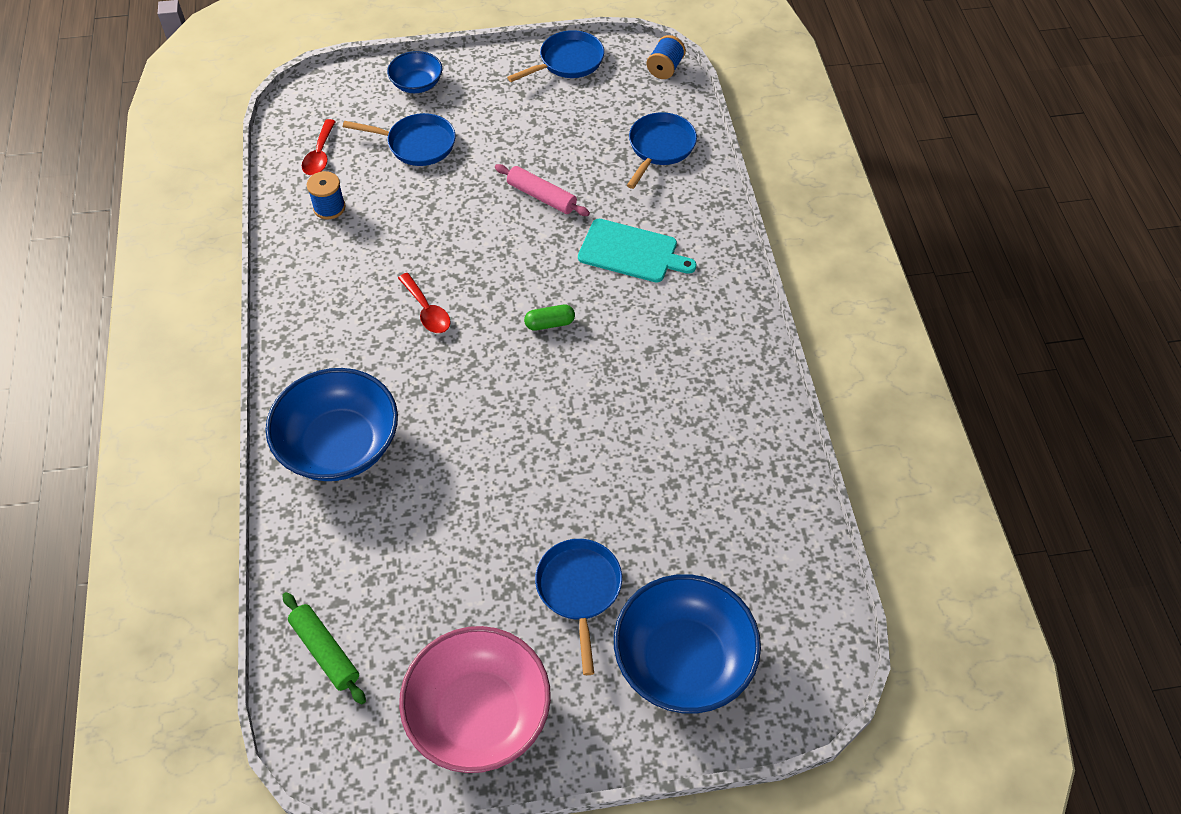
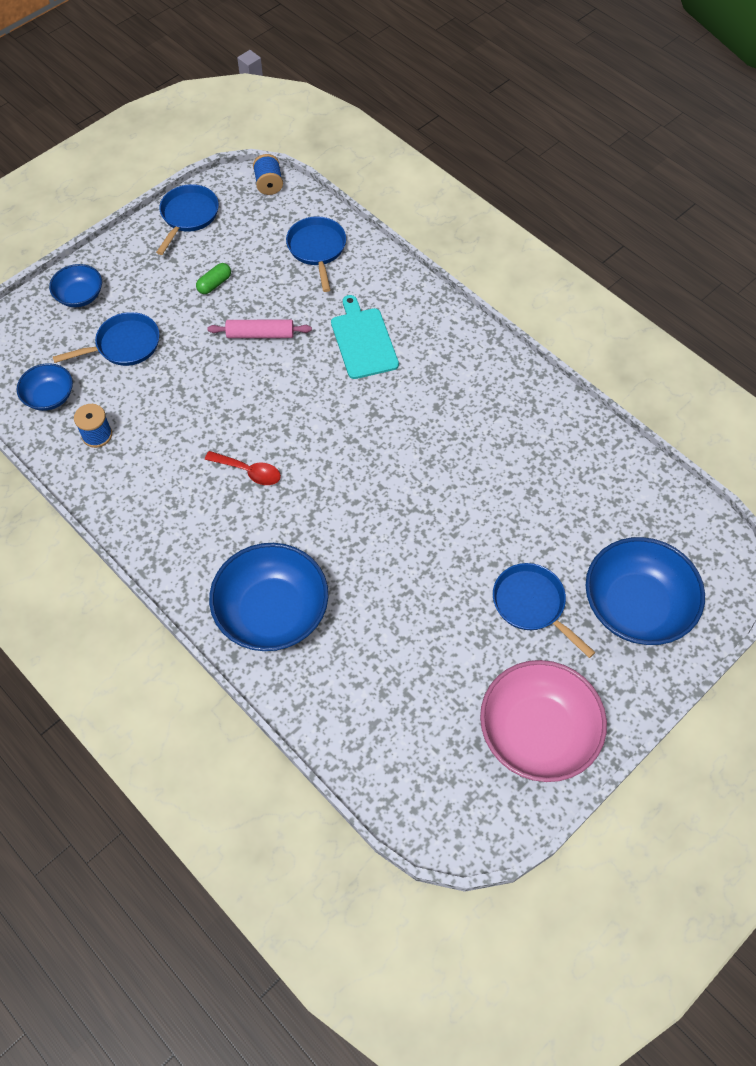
camera: 35 degrees left, 5 degrees up
green rolling pin [282,592,366,704] -> none
red spoon [302,119,336,175] -> blue bowl [17,363,73,411]
green capsule [524,305,575,331] -> green capsule moved to [196,263,231,294]
turquoise cutting board [578,219,697,282] -> turquoise cutting board turned 90 degrees counterclockwise [331,295,399,379]

